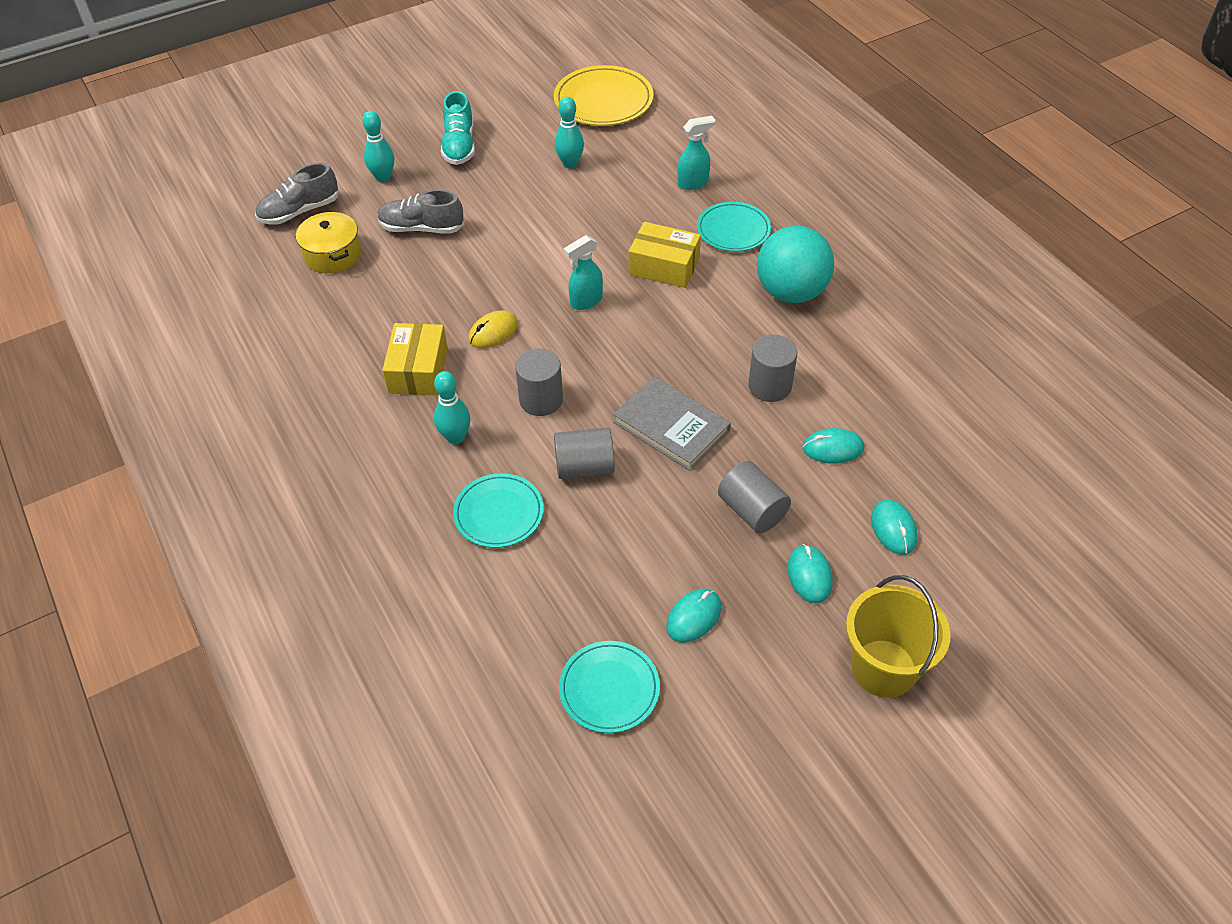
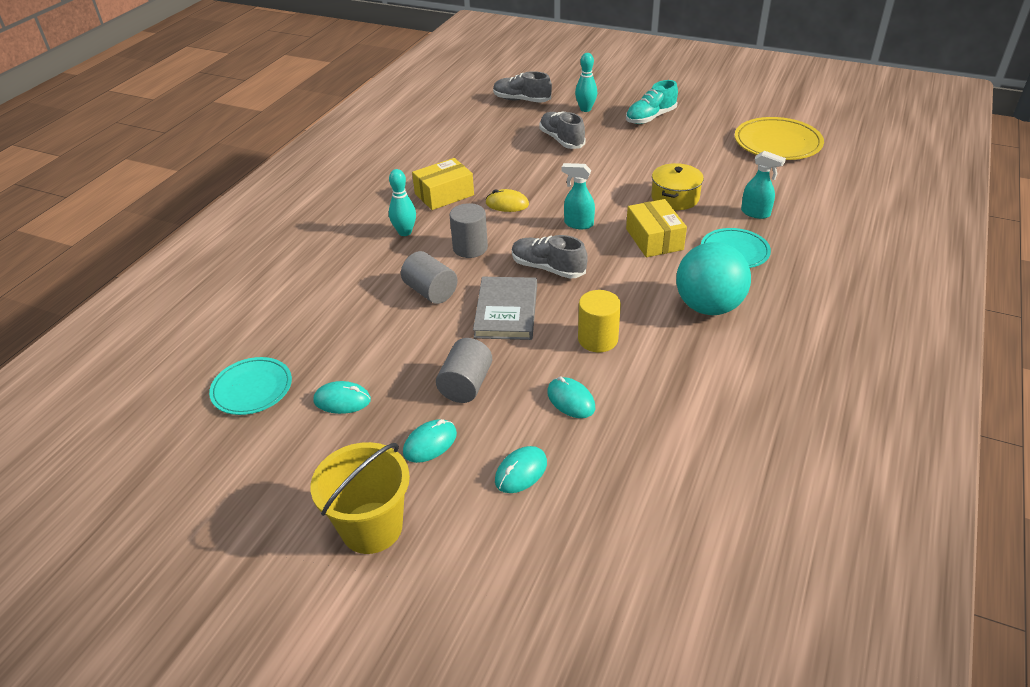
camera: 55 degrees right, 10 degrees down
yellow pot [296,212,361,273] -> yellow pot moved to [651,163,704,210]
turquoise plate [453,473,544,548] -> none
turquoise bowling pin [555,97,584,168] -> none
grey cylinder [748,335,797,402] -> yellow cylinder [578,290,621,352]
none -> grey shoe [512,235,588,279]

